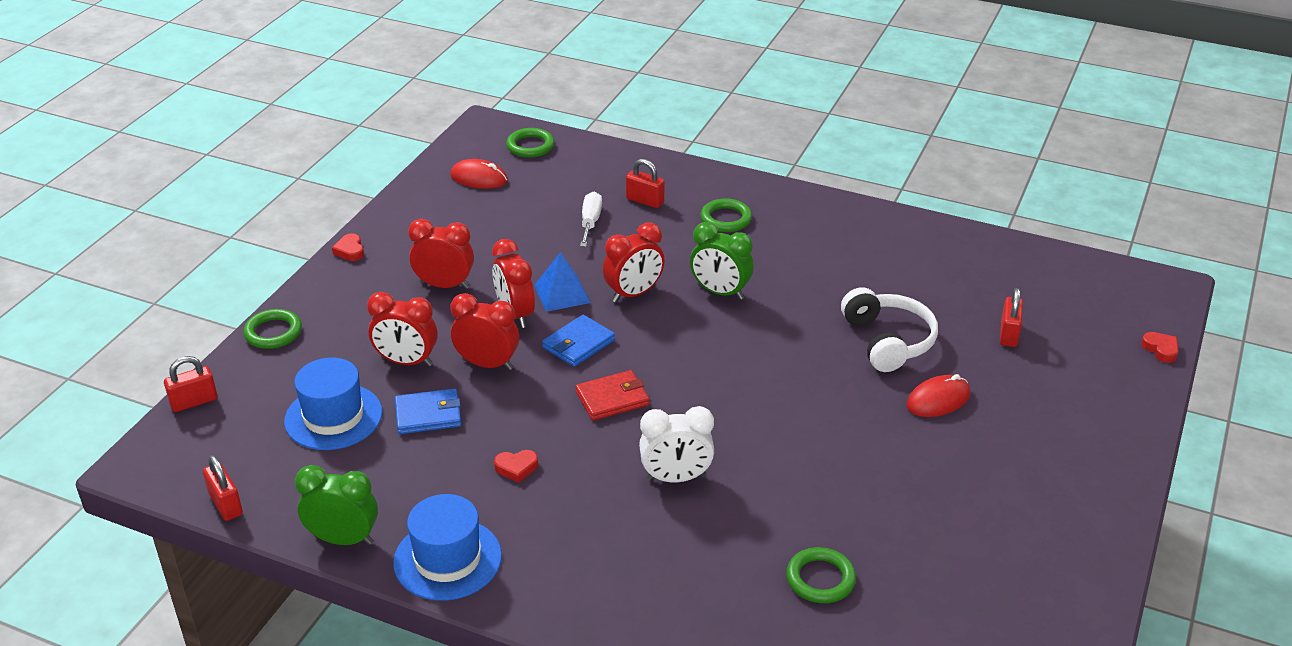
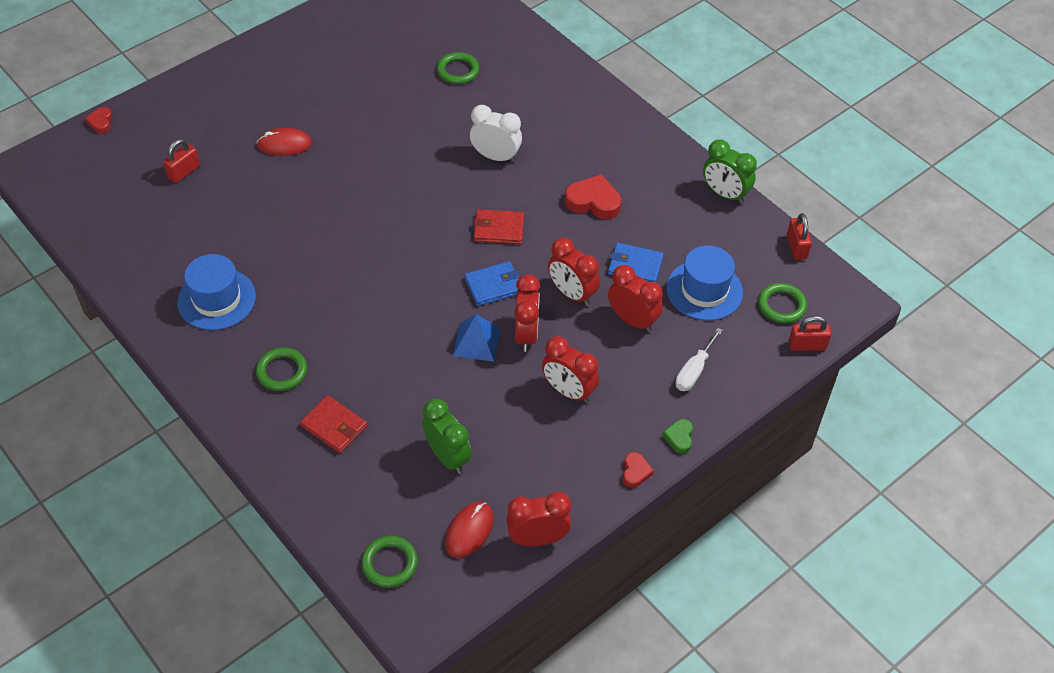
camera: 155 degrees left, 15 degrees up
green ring [243,309,302,349] -> green ring moved to [758,283,807,324]
blue hat [393,494,502,601] -> blue hat moved to [178,254,256,330]
red mouse [450,159,508,189] -> red mouse turned 75 degrees clockwise [445,502,494,558]
red heart [494,450,538,483] -> red heart [565,174,621,219], size x1.81
white screwdriver [580,192,602,247] -> white screwdriver moved to [676,328,723,391]
red clock [603,222,665,302] -> red clock moved to [506,492,571,546]
red padlock [626,159,665,208] -> red wallet [300,395,367,453]
green clock [690,222,754,300] -> green clock moved to [422,399,471,474]
white headphones [841,287,938,372] -> none
none -> green heart [662,419,693,454]

